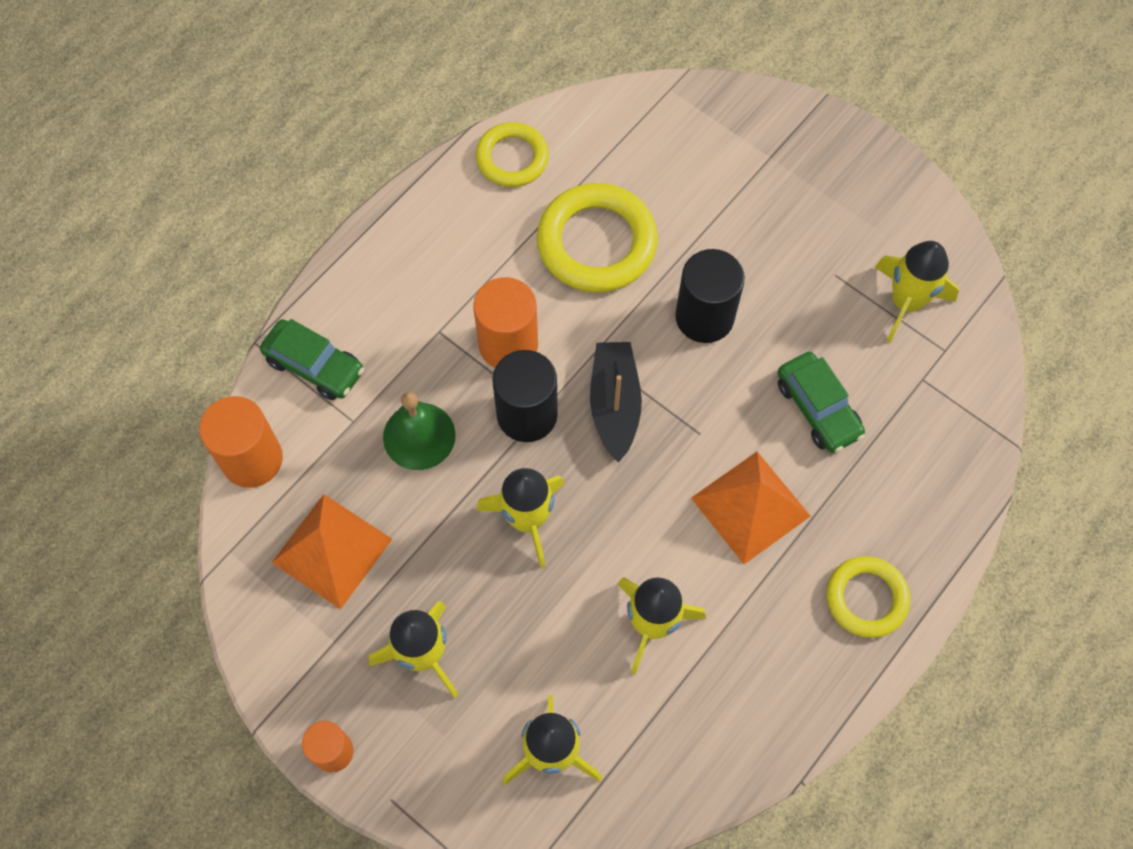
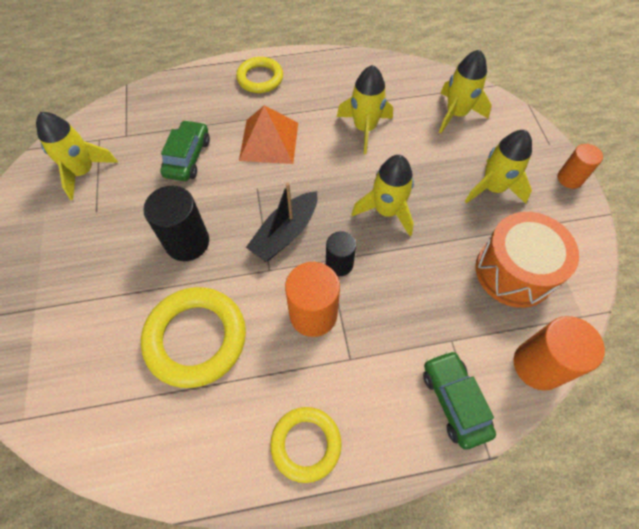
camera: 140 degrees left, 5 degrees down
orange pyramid [271,494,392,609] -> orange drum [475,212,579,308]
green bell [383,392,456,470] -> none
yellow ring [476,122,549,187] -> yellow ring moved to [270,407,342,483]
black cylinder [492,350,558,442] -> black cylinder [326,231,356,276], size x0.62

